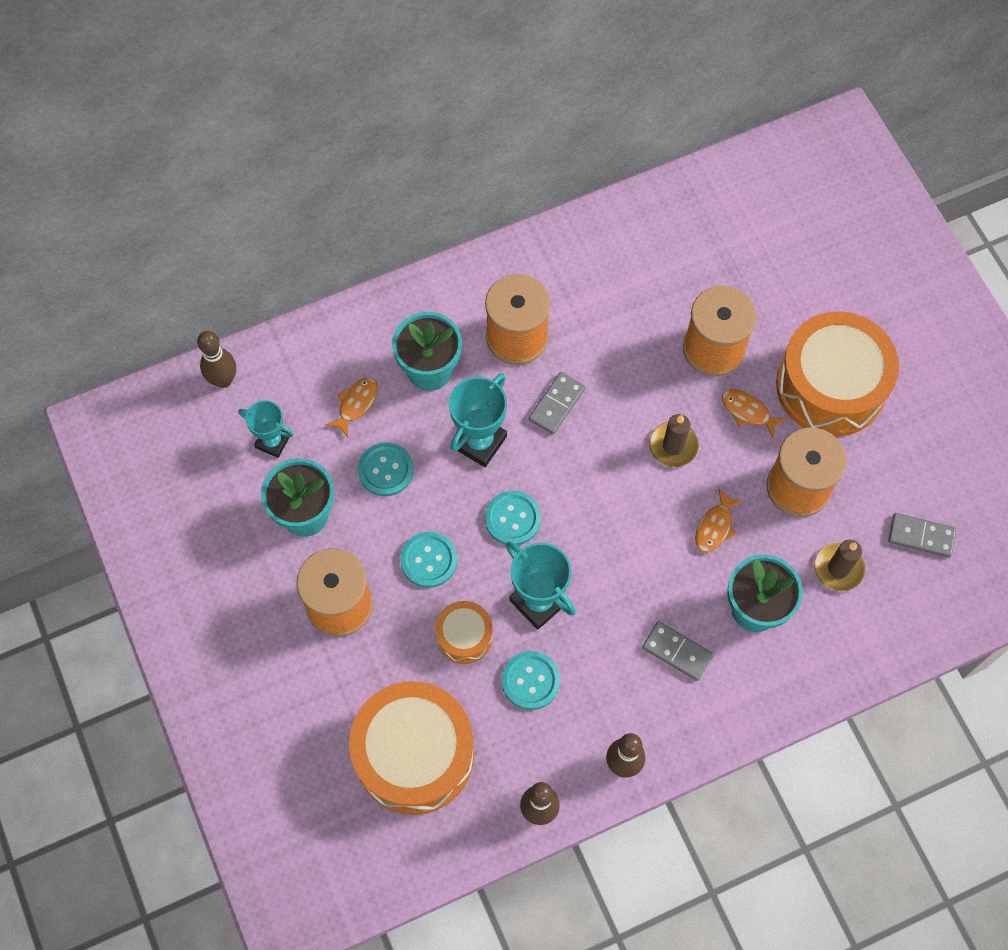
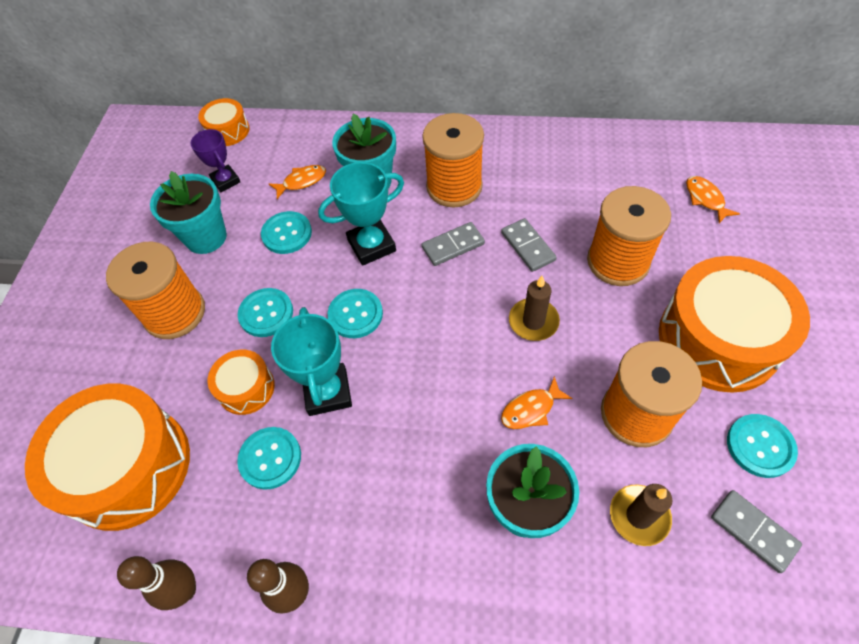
camera: 35 degrees right, 10 degrees down
brown bowling pin [197,331,236,388] -> orange drum [198,98,249,146]
turquoise trophy [238,400,294,458] -> purple trophy [190,129,240,192]
grey domino [642,621,714,681] -> grey domino moved to [501,218,557,272]
orange fish [722,389,787,438] -> orange fish moved to [686,176,740,223]
none -> turquoise button [727,414,798,478]

